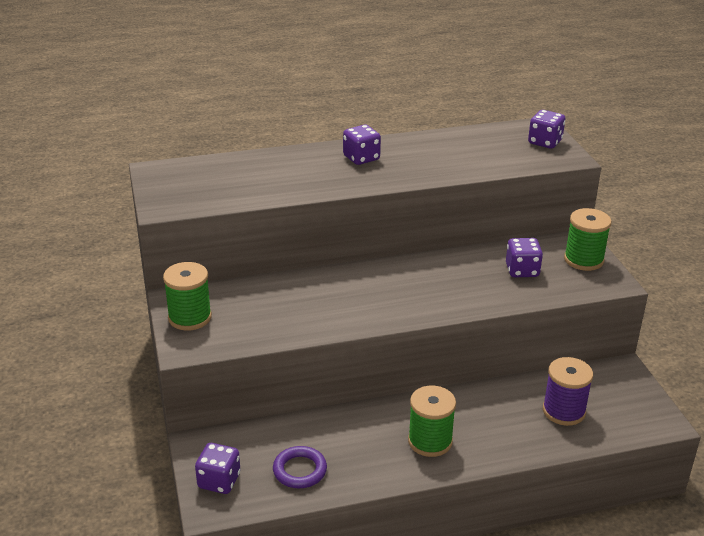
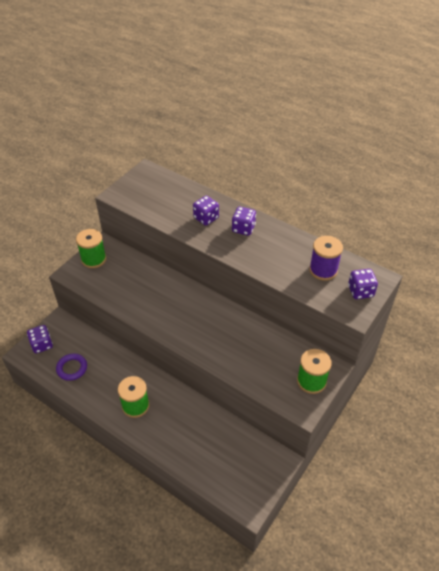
camera: 50 degrees right, 15 degrees up
purple dice [506,238,543,277] -> purple dice moved to [193,196,219,226]
purple spool [543,357,593,426] -> purple spool moved to [309,236,343,281]

